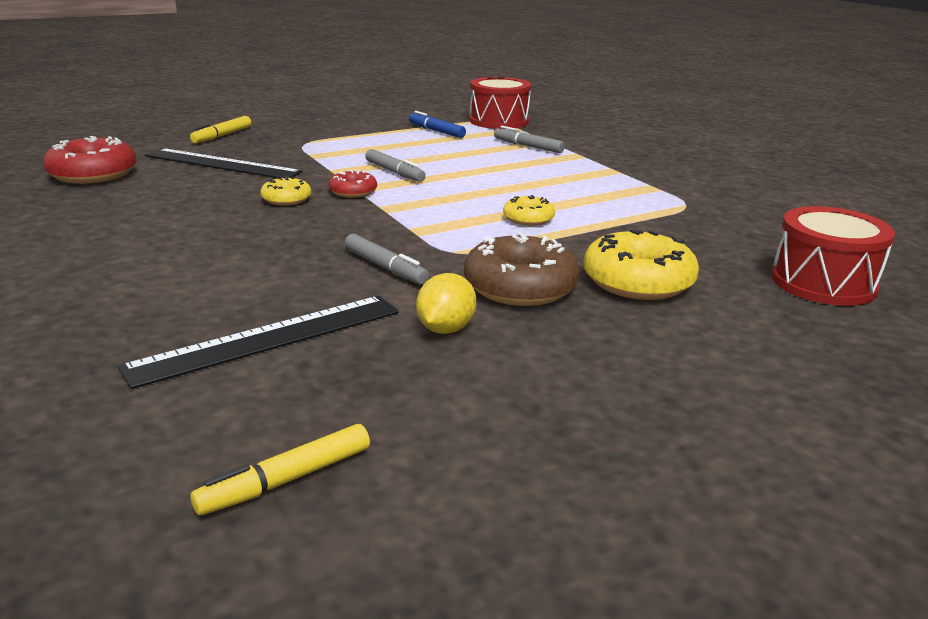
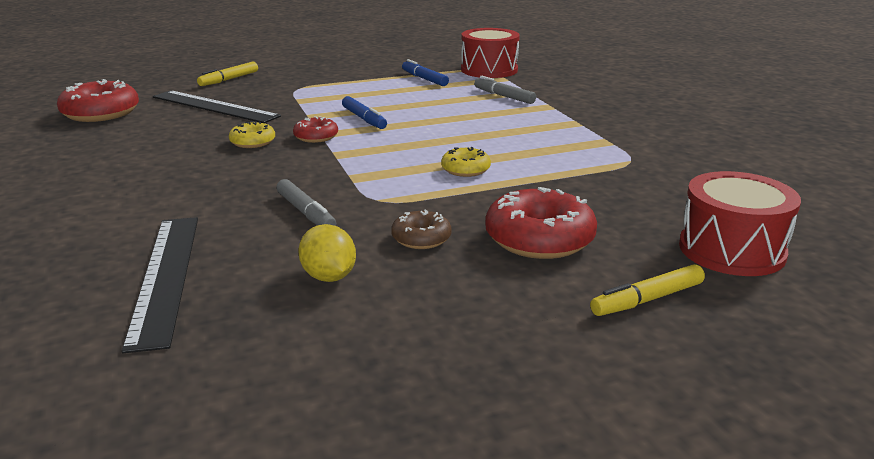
camera: 10 degrees right, 0 degrees up
black ruler [118,296,399,389] -> black ruler turned 75 degrees counterclockwise [122,217,198,353]
yellow marker [190,424,370,515] -> yellow marker moved to [590,264,705,316]
grey marker [365,149,426,182] -> blue marker [342,96,387,129]
yellow lemon [416,273,477,334] -> yellow lemon turned 60 degrees counterclockwise [298,224,356,282]
brown donut [464,232,580,306] -> brown donut [391,209,452,249], size x0.55
yellow donut [583,229,699,300] -> red donut [485,187,597,259]

